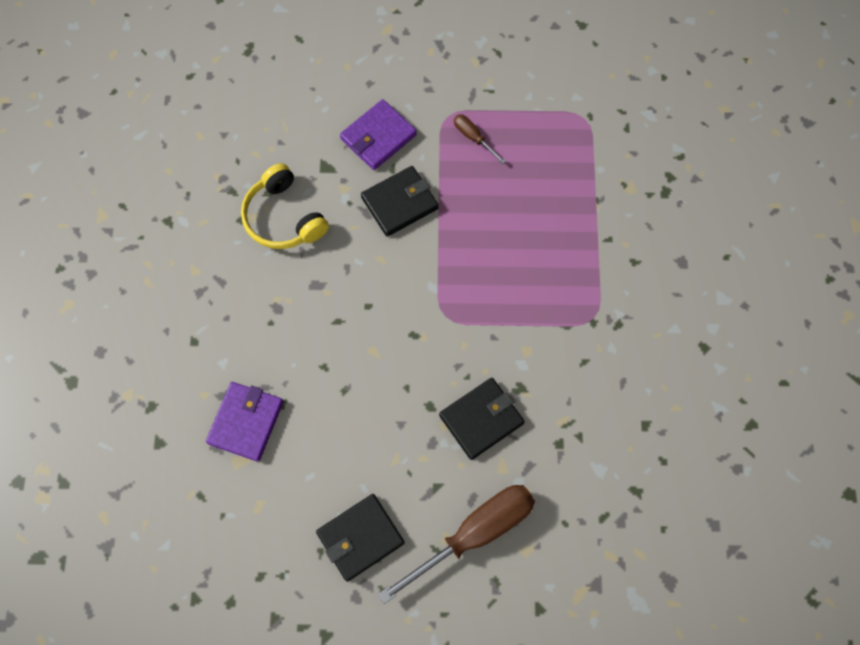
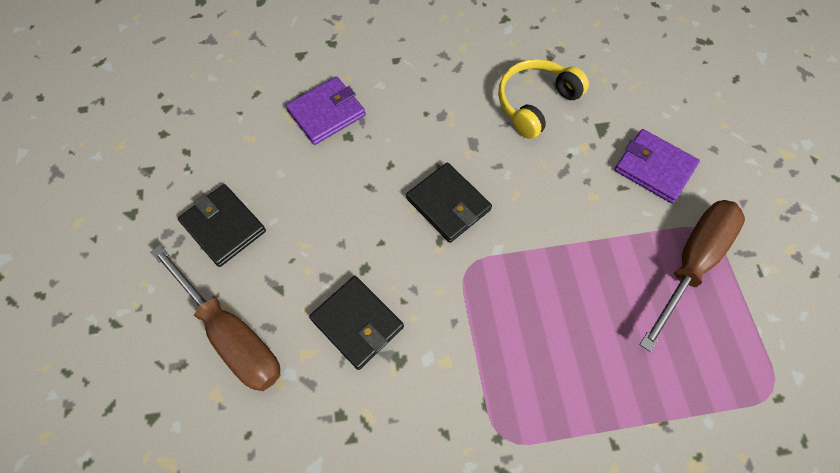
camera: 80 degrees right, 5 degrees down
purple wallet [206,382,284,462] -> purple wallet turned 45 degrees counterclockwise [286,76,366,145]
black wallet [361,166,439,237] -> black wallet moved to [406,162,492,243]
brown screwdriver [454,114,506,164] -> brown screwdriver [639,200,745,352], size x2.23

